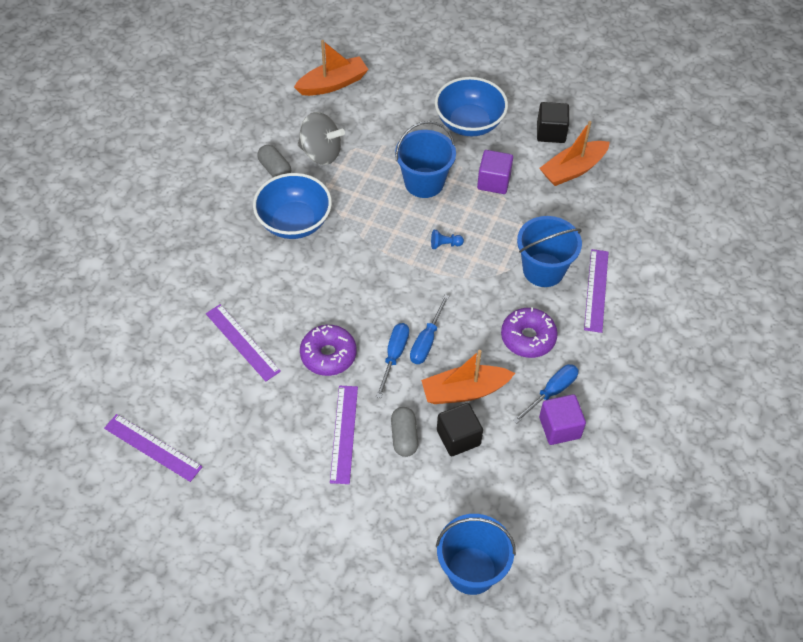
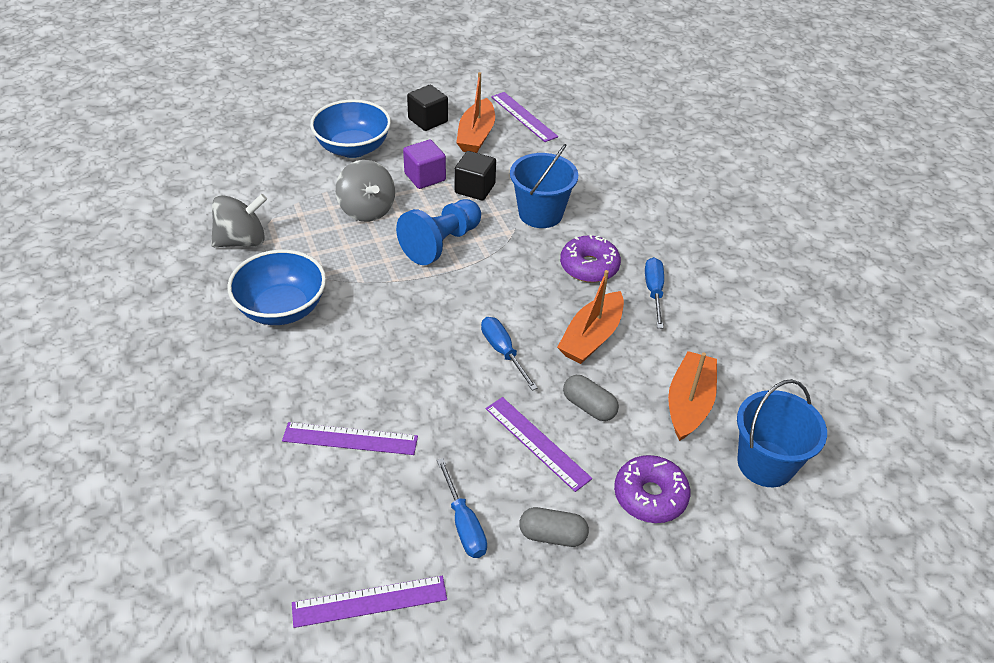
camera: 45 degrees left, 10 degrees down
grey capsule [257,145,291,177] -> grey capsule moved to [519,507,589,547]
orange boat [294,40,369,96] -> orange boat moved to [668,351,717,441]
purple donut [300,325,357,376] -> purple donut moved to [614,455,690,523]
blue bucket [395,121,456,198] -> grey spinning top [336,160,395,222]
blue screwdriver [410,295,450,364] -> blue screwdriver moved to [437,458,487,558]
blue pawn [431,230,464,249] -> blue pawn [396,199,481,265], size x2.49
black cube [437,403,483,457] -> black cube moved to [455,151,496,200]
purple cube [539,394,586,445] -> none
purple ruler [584,249,609,333] -> purple ruler moved to [491,92,558,142]

